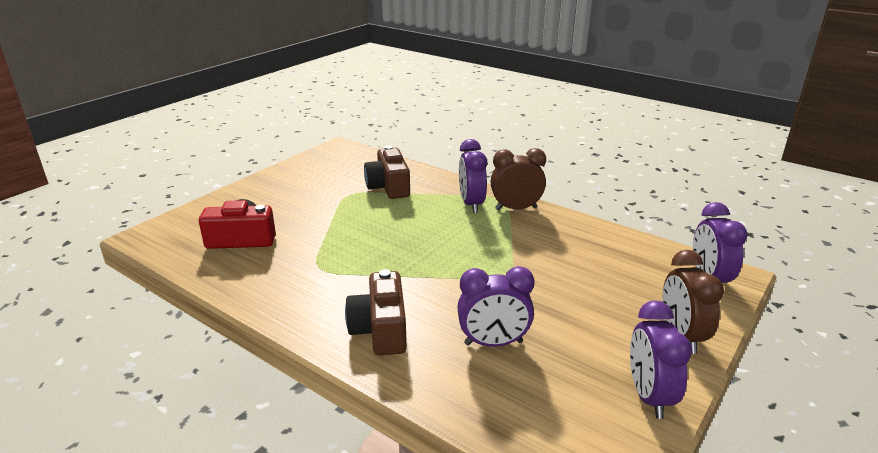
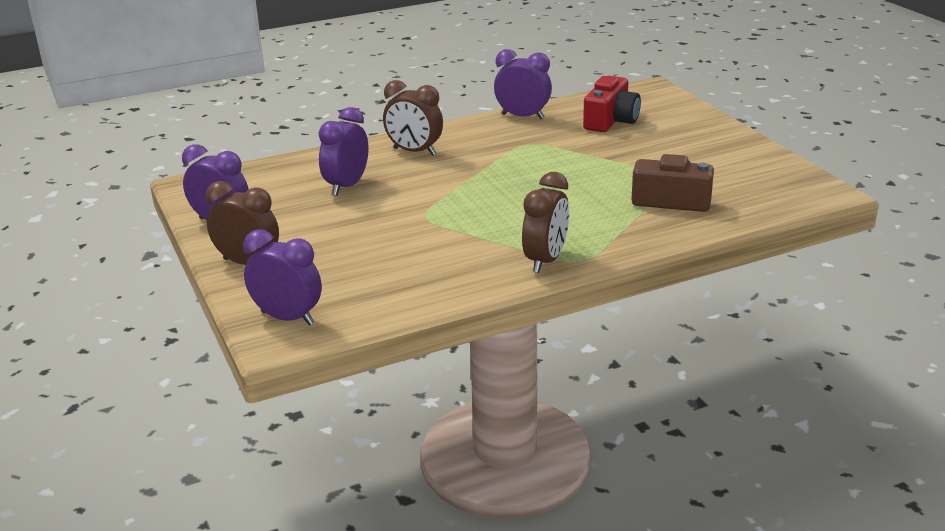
camera: 120 degrees right, 0 degrees up
brown camera [345,269,407,356] -> brown clock [383,80,443,156]
purple clock [459,139,487,213] -> purple clock moved to [494,49,552,119]

